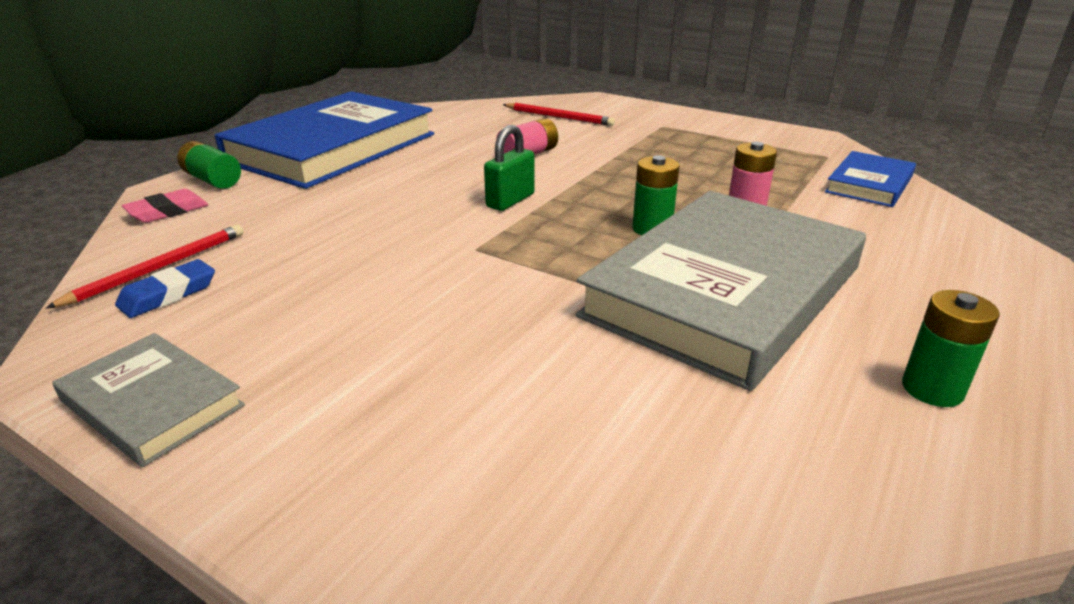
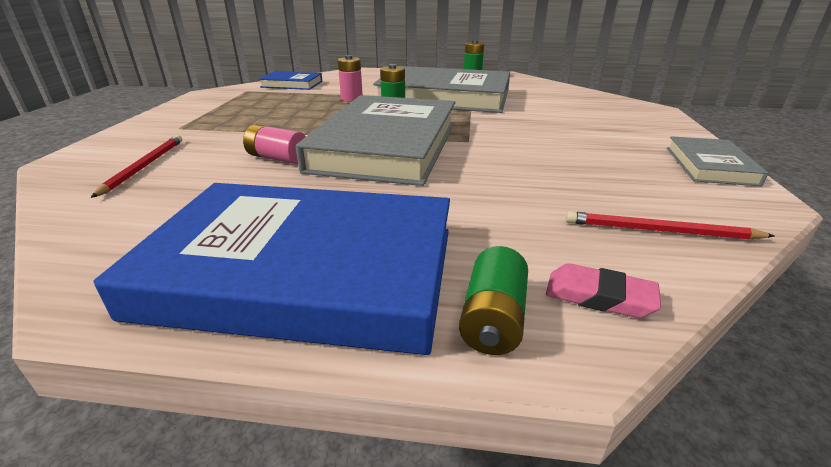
camera: 115 degrees left, 0 degrees up
blue eraser [115,259,215,318] -> none
green padlock [484,125,535,211] -> grey book [296,95,455,186]

